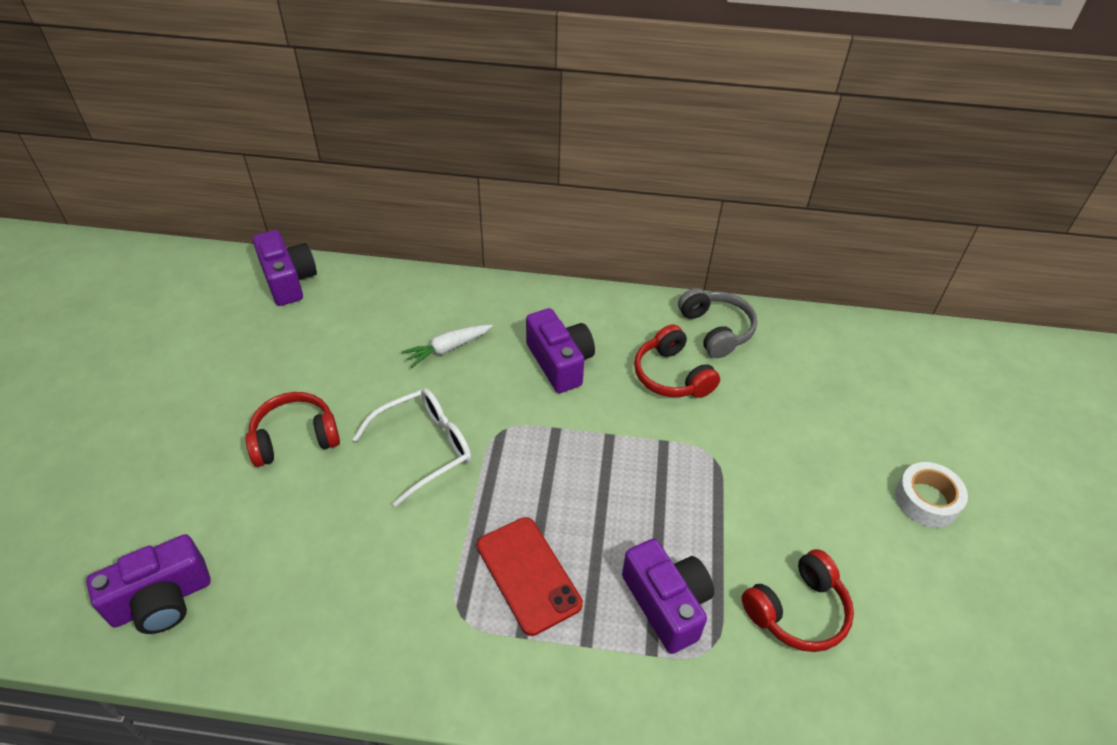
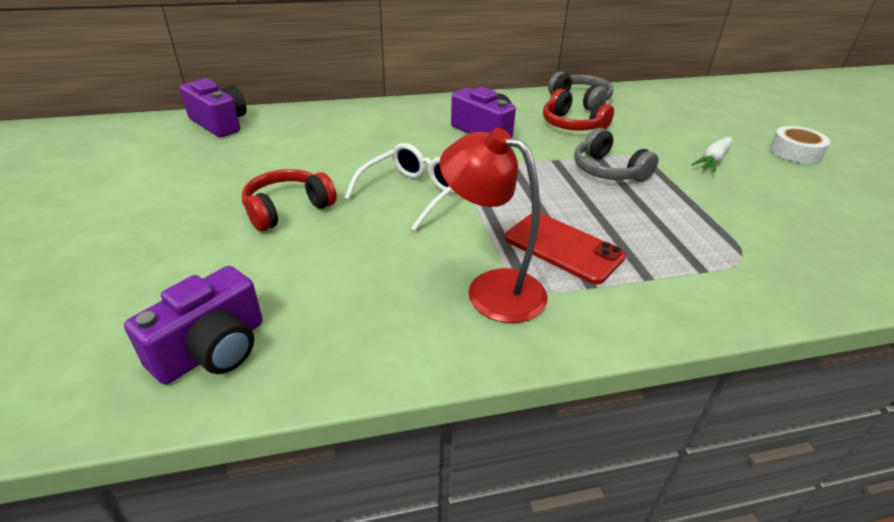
camera: 20 degrees left, 10 degrees down
white carrot [402,325,493,368] -> white carrot moved to [692,137,732,172]
purple camera [622,539,714,654] -> none
red headphones [742,549,854,652] -> none
none -> red lamp [439,128,548,323]
none -> grey headphones [574,128,658,182]

